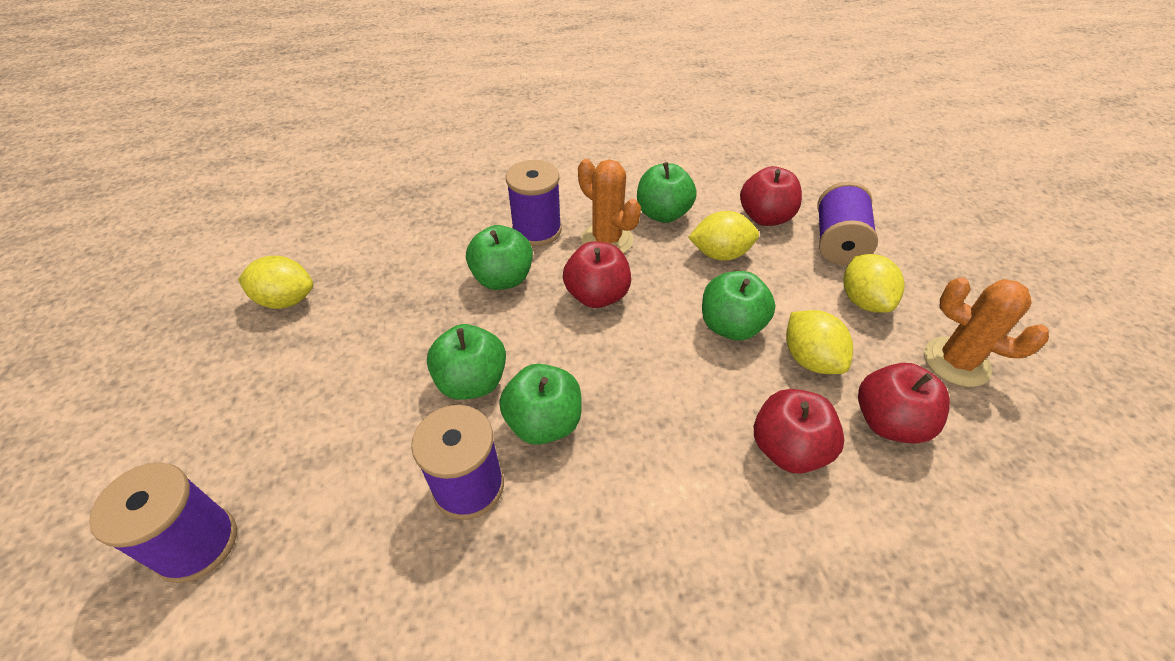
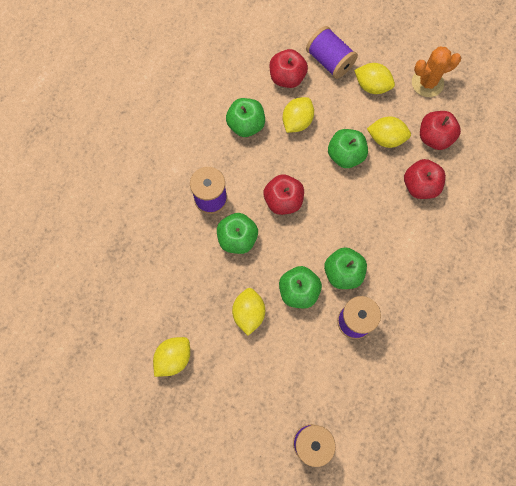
camera: 55 degrees left, 25 degrees up
orange cactus [578,159,641,253] -> none
none -> yellow lemon [232,288,265,336]

